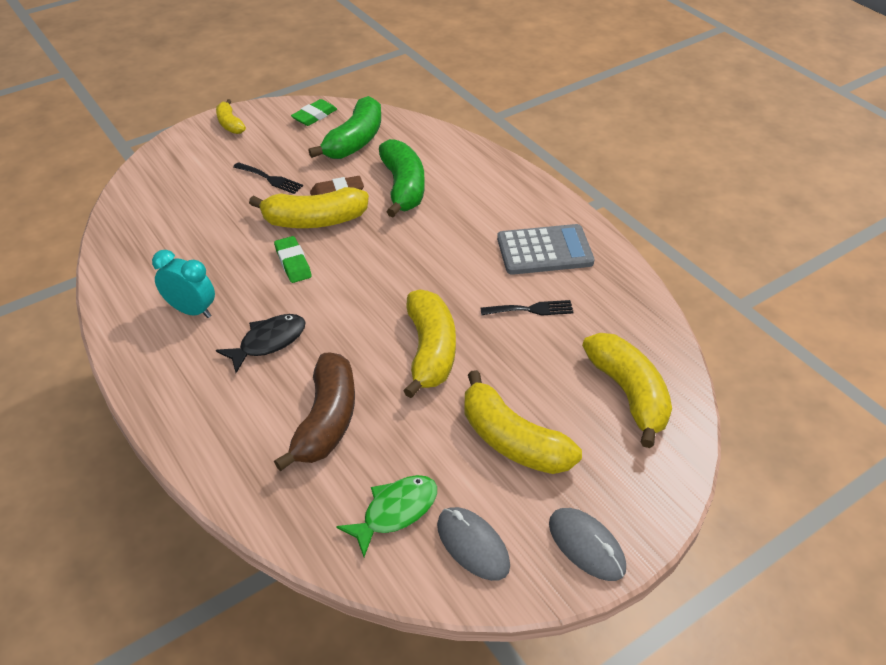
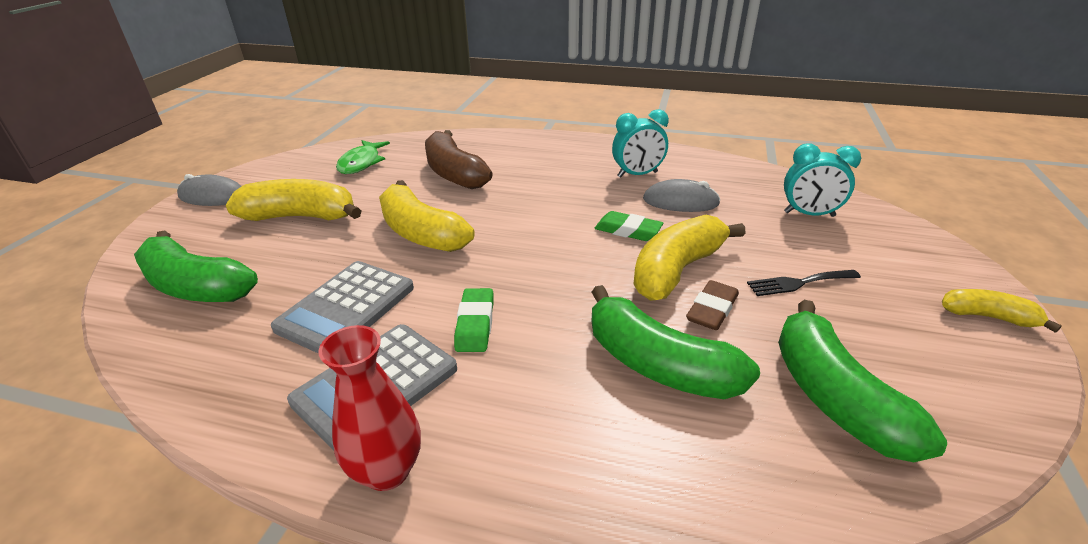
camera: 140 degrees right, 10 degrees down
black fish [216,314,306,373] -> none
green eraser [291,99,337,126] -> green eraser moved to [454,288,493,352]
grey mouse [437,507,510,581] -> grey mouse moved to [643,179,720,212]
black fork [480,300,574,315] -> grey calculator [271,261,414,354]
yellow banana [582,333,672,448] -> green banana [134,230,258,302]
none -> red vase [318,325,421,491]
none -> turquoise clock [784,143,861,217]

